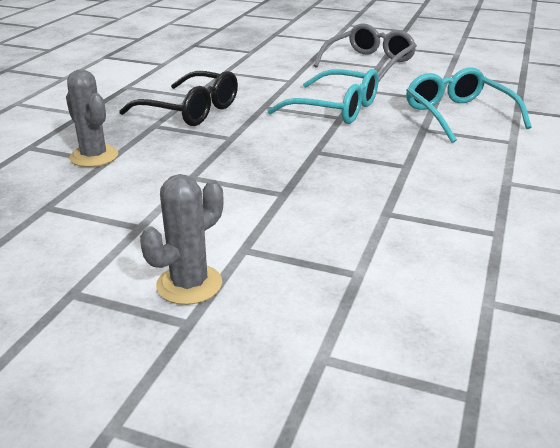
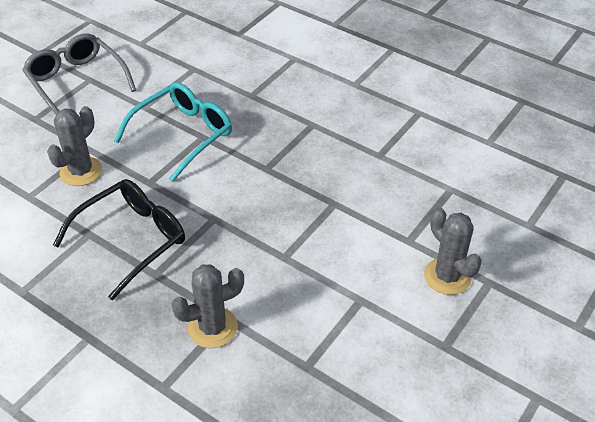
camera: 75 degrees left, 15 degrees up
turquoise glasses [406,68,532,143] -> none
none -> grey cactus [47,106,102,186]

